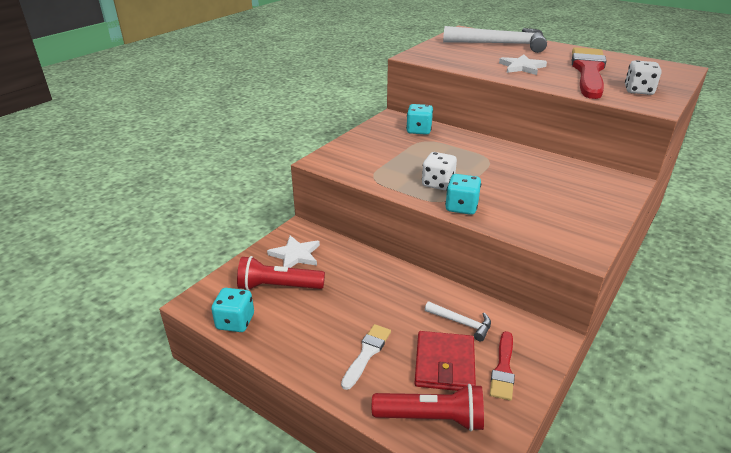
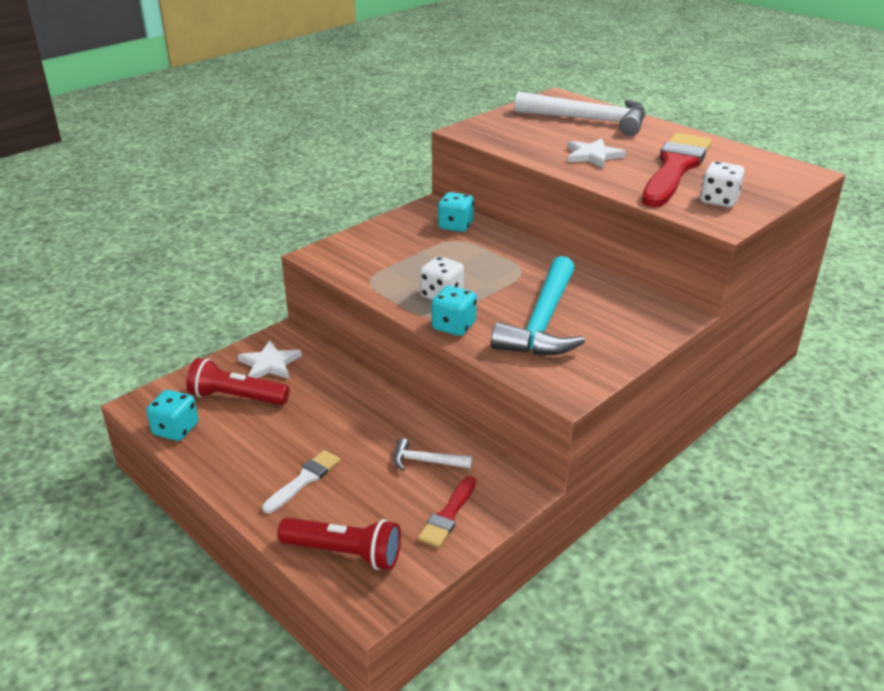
camera: 10 degrees right, 0 degrees up
red wallet [414,331,476,391] -> none
white hammer [425,301,491,341] -> white hammer turned 150 degrees clockwise [393,438,472,471]
none -> turquoise hammer [491,256,585,355]

